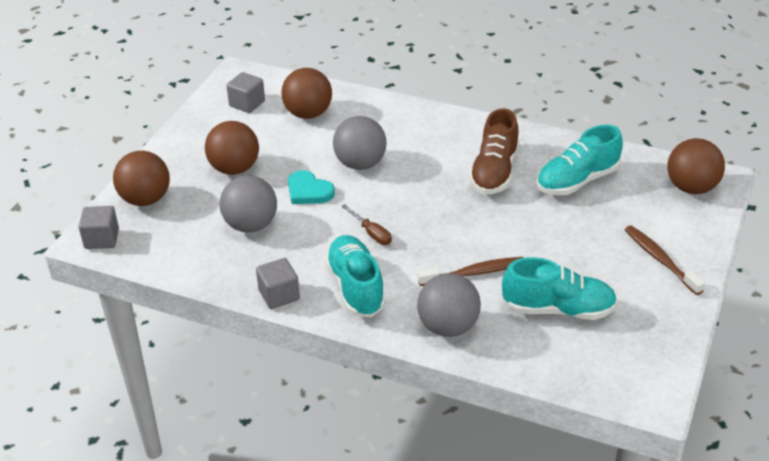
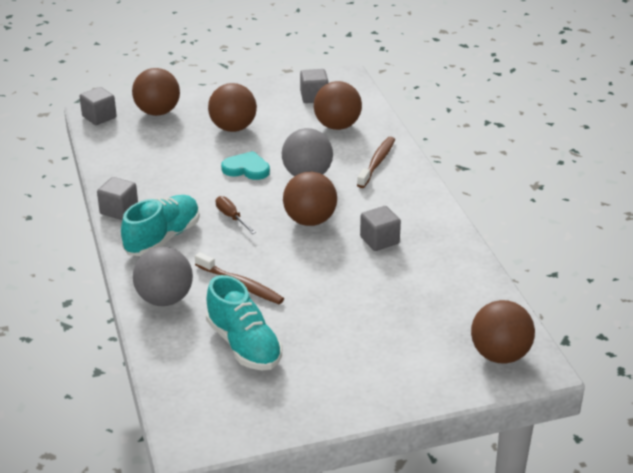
camera: 50 degrees right, 5 degrees down
grey ball [220,175,277,233] -> none
turquoise heart [288,170,335,204] -> turquoise heart turned 105 degrees clockwise [221,151,270,180]
brown screwdriver [341,204,392,245] -> brown screwdriver turned 135 degrees clockwise [216,196,256,234]
brown shoe [469,108,519,194] -> grey cube [360,206,401,251]
turquoise shoe [536,125,623,195] -> none
brown toothbrush [625,226,705,295] -> brown toothbrush moved to [357,136,395,188]
none -> brown ball [283,172,337,226]

